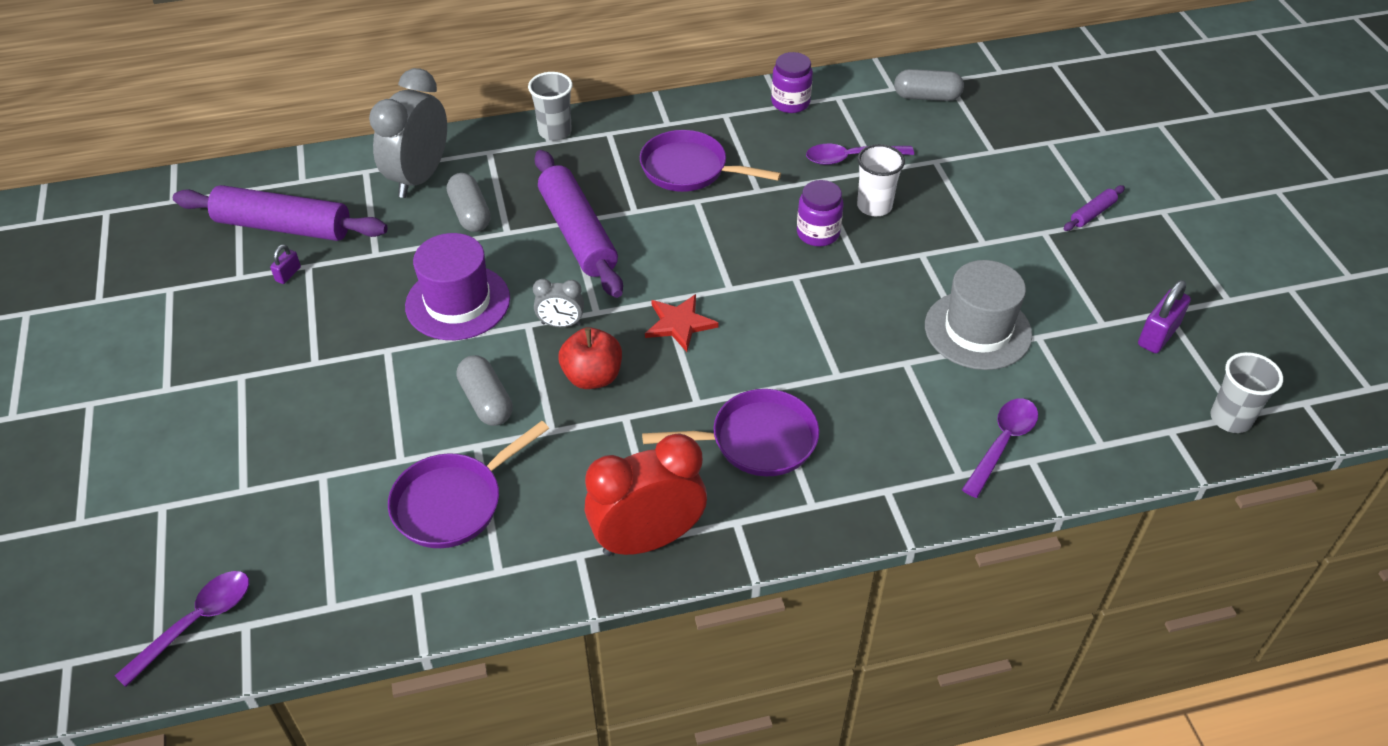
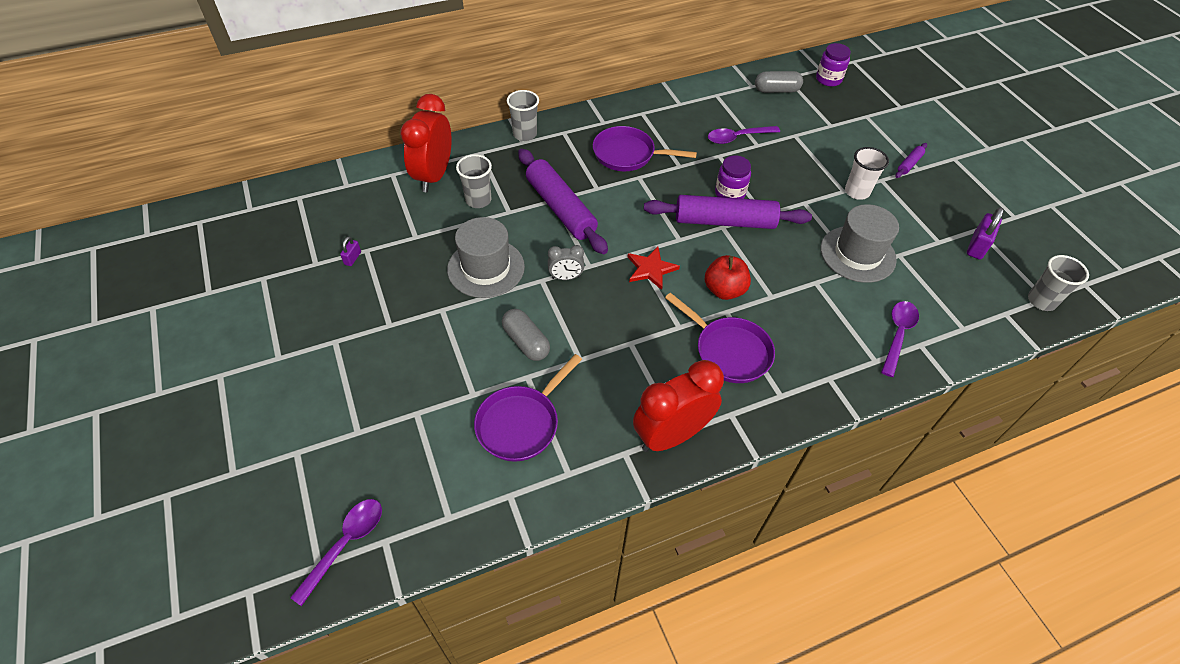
camera: 10 degrees left, 5 degrees up
purple rolling pin [173,185,387,241] -> purple rolling pin moved to [644,195,812,229]
grey clock [369,68,447,198] -> red clock [400,94,452,192]
purple hat [405,233,510,340] -> grey hat [447,217,525,298]
grey capsule [447,173,491,232] -> grey cup [456,154,492,208]
red apple [559,327,622,389] -> red apple moved to [705,255,751,300]
purple pan [642,389,819,476] -> purple pan turned 60 degrees clockwise [665,293,775,383]
purple jar [771,52,813,113] -> purple jar moved to [816,43,851,87]
white cup [857,144,905,216] -> white cup moved to [845,147,889,200]

